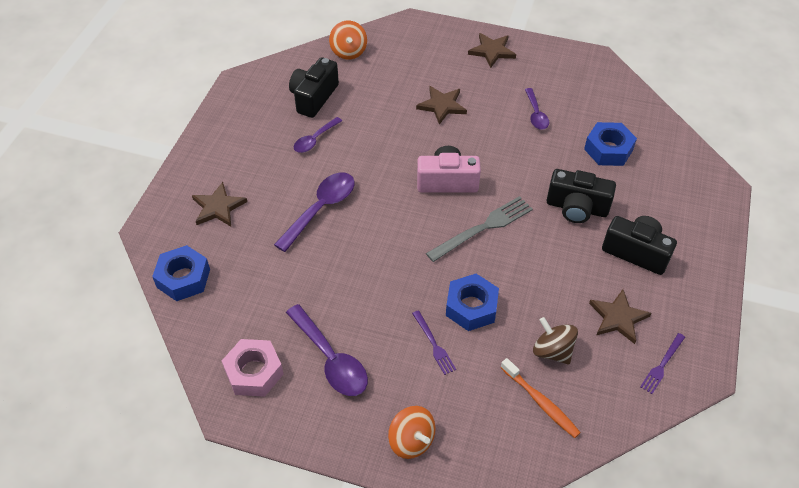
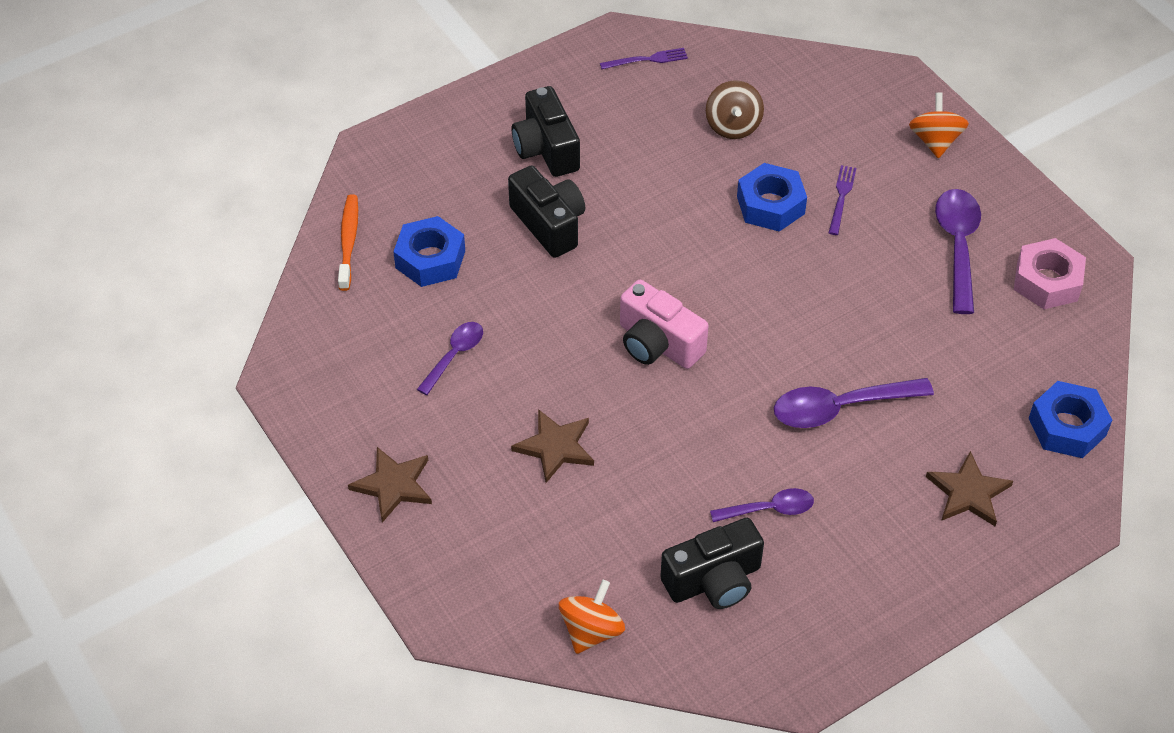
camera: 140 degrees left, 0 degrees up
grey fork [426,196,533,262] -> none
orange toothbrush [501,358,581,438] -> orange toothbrush moved to [338,194,358,291]
brown star [589,289,652,344] -> none

